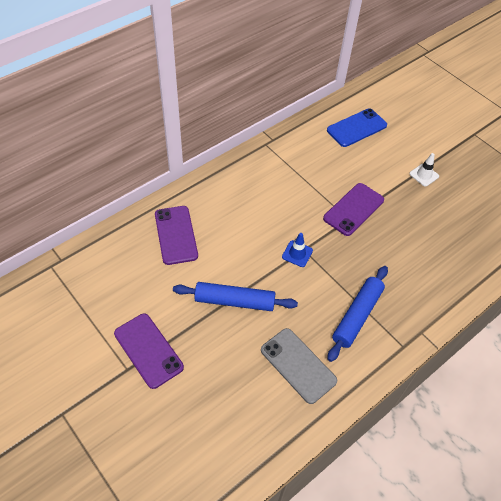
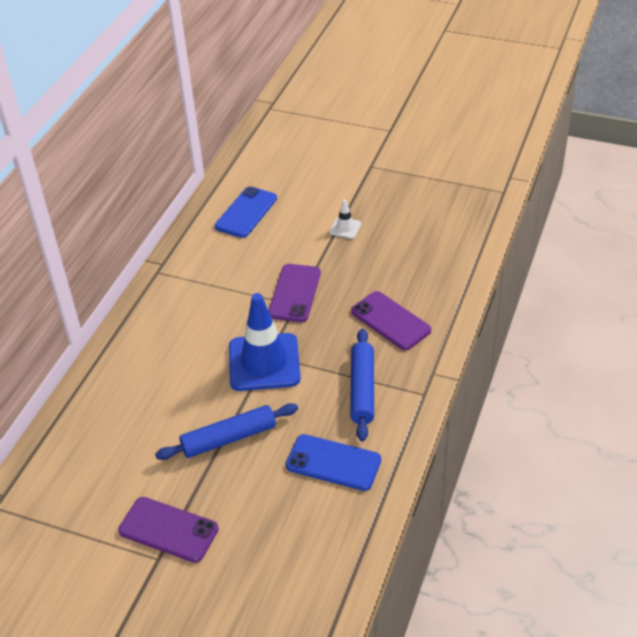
camera: 25 degrees left, 10 degrees down
purple phone [155,206,198,265] -> purple phone moved to [351,291,431,350]
grey phone [261,328,337,404] -> blue phone [286,434,381,491]
blue traffic cone [282,233,313,267] -> blue traffic cone [229,293,301,391], size x2.29

